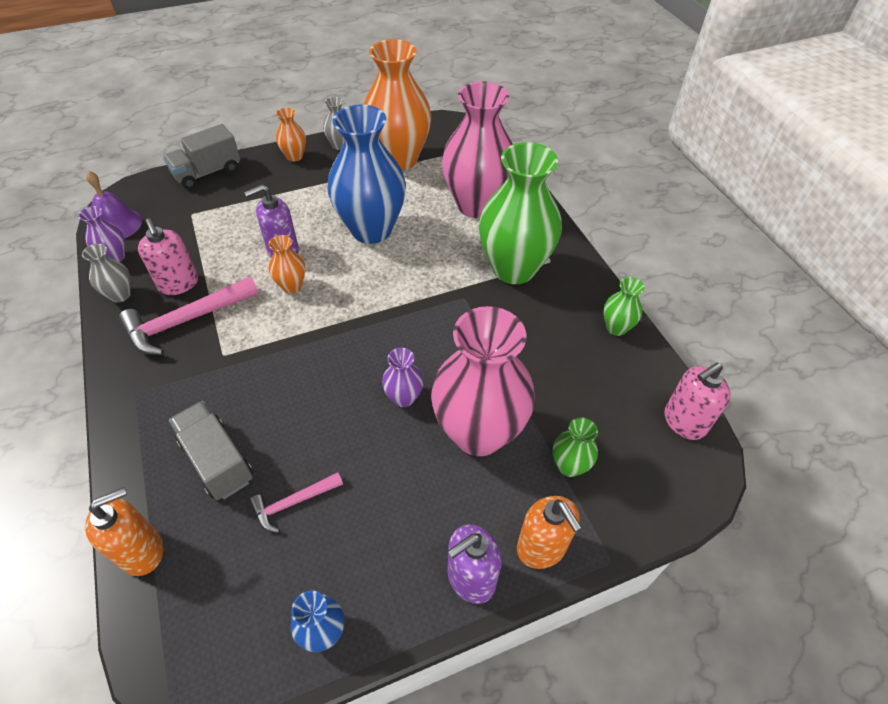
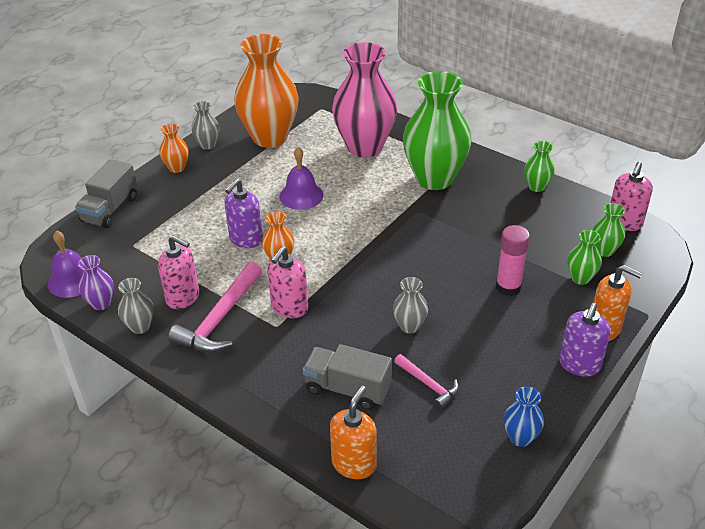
camera: 30 degrees left, 10 degrees down
pink hammer [250,472,343,533] -> pink hammer turned 75 degrees counterclockwise [394,354,459,409]
blue vase [327,104,406,244] -> purple bell [280,147,323,210]
purple vase [382,348,423,407] -> none
pink vase [431,306,535,456] -> pink glue stick [496,225,530,296]
none -> pink soap dispenser [267,246,308,318]
none -> grey vase [393,277,428,333]
none -> green vase [592,203,625,257]

